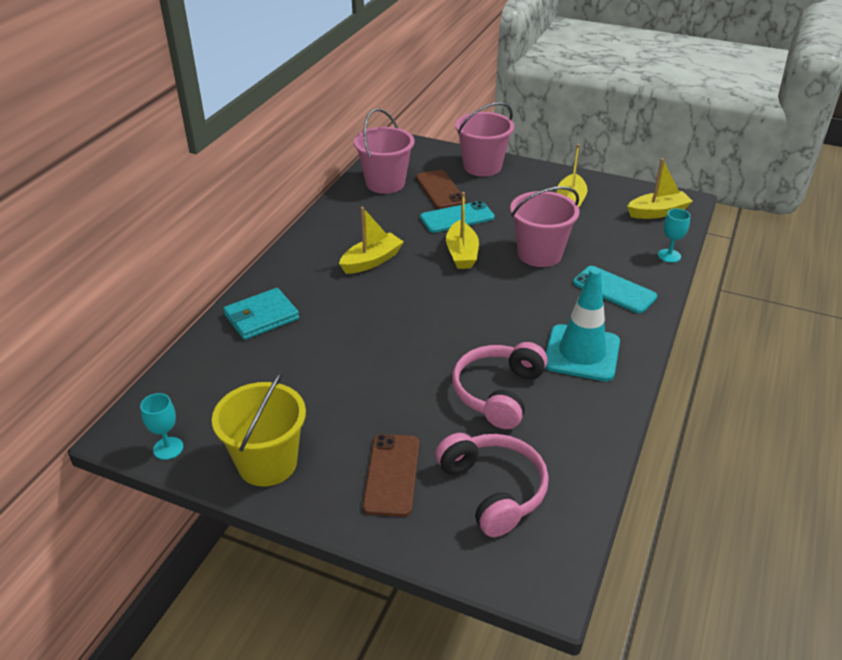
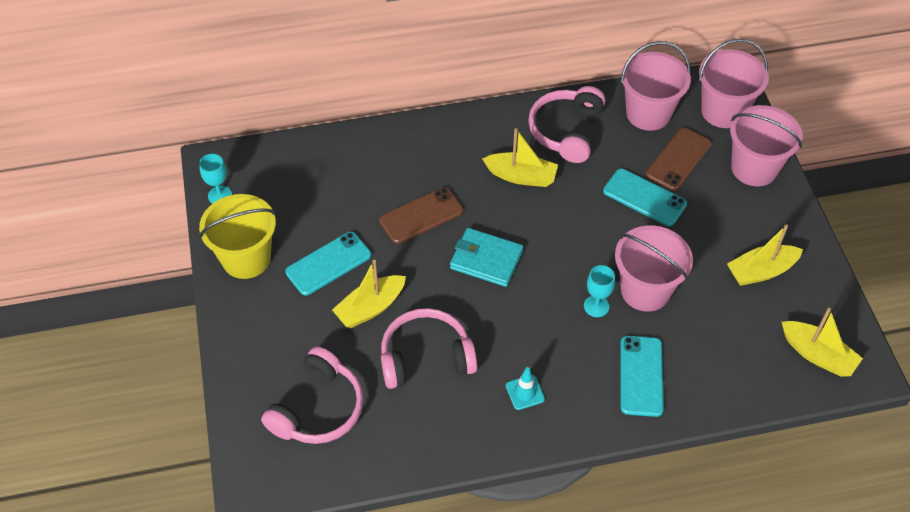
camera: 55 degrees right, 15 degrees up
turquoise wallet [223,288,299,340] -> turquoise wallet moved to [450,228,523,287]
brown phone [363,434,419,517] -> brown phone moved to [379,187,463,244]
yellow boat [446,192,479,269] -> yellow boat moved to [332,260,406,328]
turquoise traffic cone [546,268,620,381] -> turquoise traffic cone [506,367,545,410], size x0.45
turquoise goblet [658,208,690,263] -> turquoise goblet moved to [584,265,615,317]
none -> turquoise phone [285,231,371,296]
none -> pink headphones [528,86,606,163]
none -> pink bucket [699,39,769,128]

